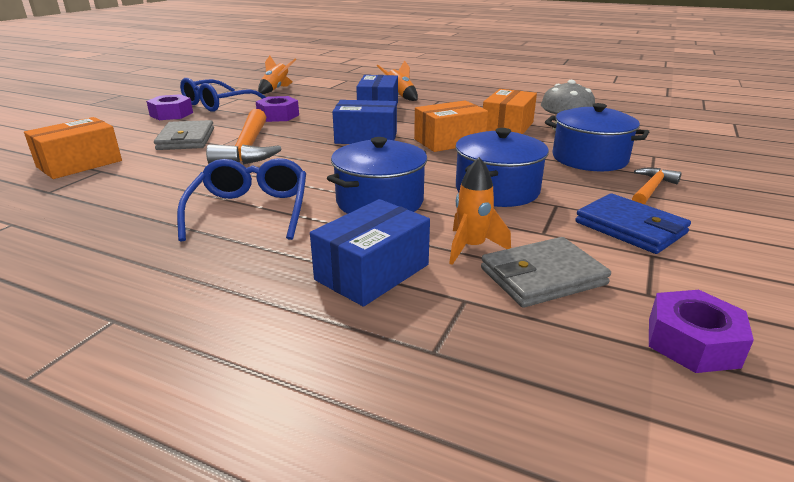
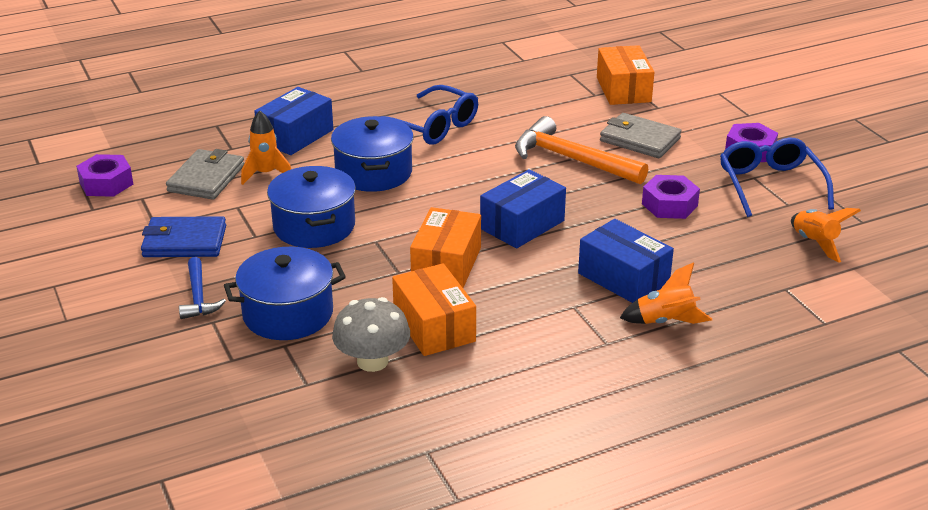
camera: 130 degrees right, 5 degrees up
blue box [310,199,430,307] -> blue box turned 45 degrees clockwise [254,87,333,155]
orange hammer [632,168,682,205] -> blue hammer [179,257,226,319]

